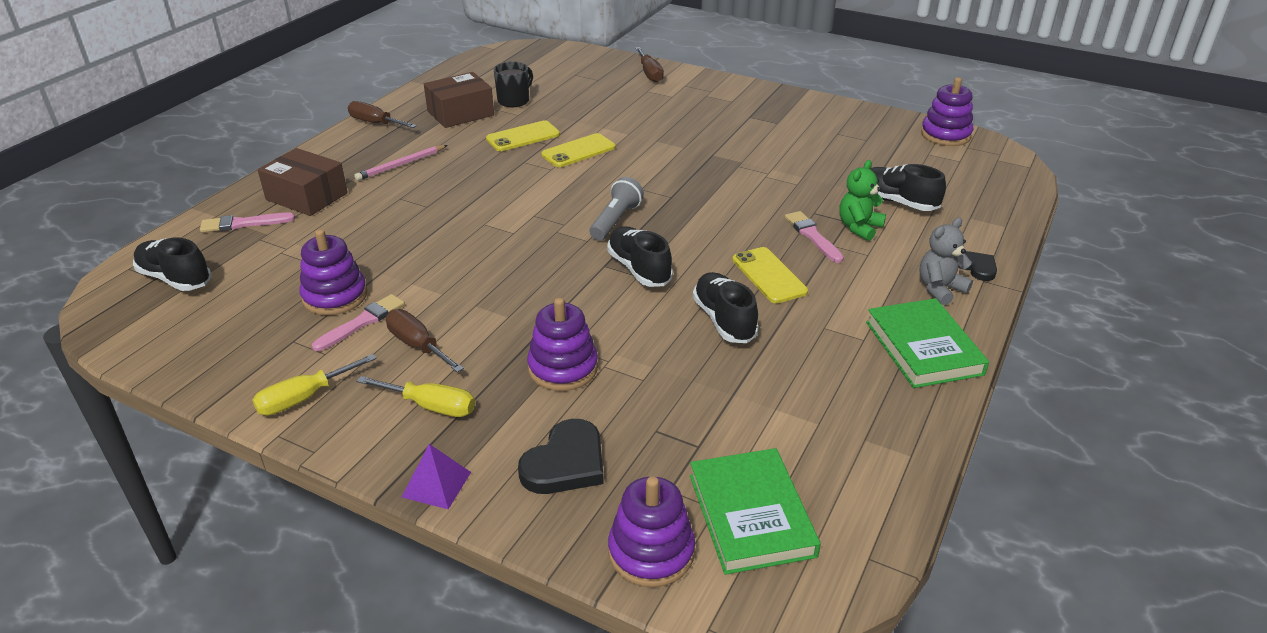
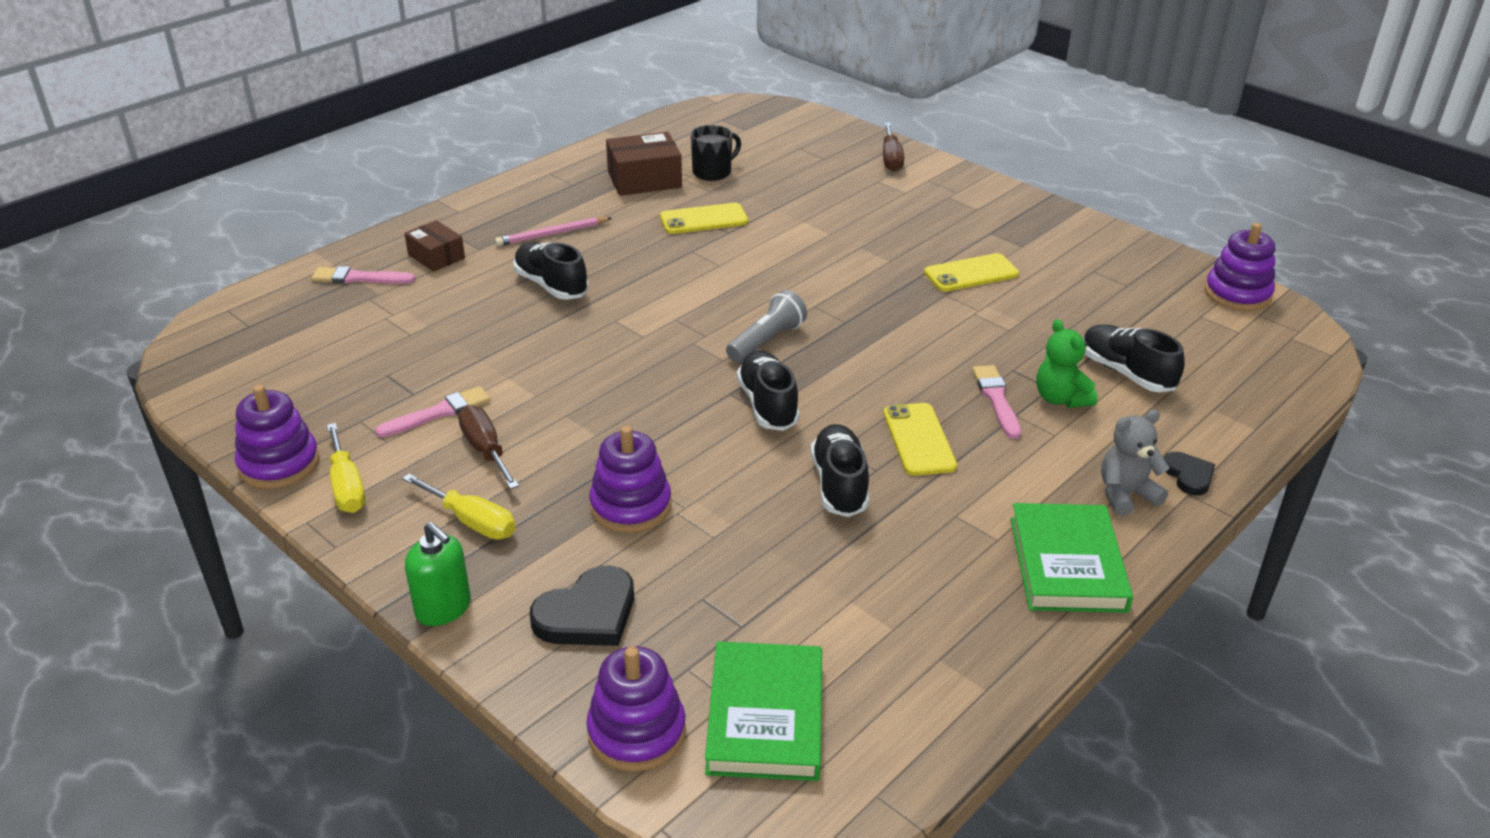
camera: 15 degrees right, 0 degrees up
black shoe [133,238,212,291] -> black shoe moved to [514,242,588,300]
yellow screwdriver [252,354,377,415] -> yellow screwdriver turned 90 degrees counterclockwise [327,423,366,513]
brown box [258,148,348,216] -> brown box [404,220,465,272], size x0.64
purple stacking toy [299,229,367,315] -> purple stacking toy moved to [235,385,320,489]
brown screwdriver [348,101,417,128] -> none
purple pyramid [402,444,471,509] -> green soap dispenser [405,522,471,626]
yellow phone [541,133,615,167] -> yellow phone moved to [924,253,1019,292]
green teddy bear [839,160,886,241] -> green teddy bear turned 75 degrees counterclockwise [1036,319,1098,408]

